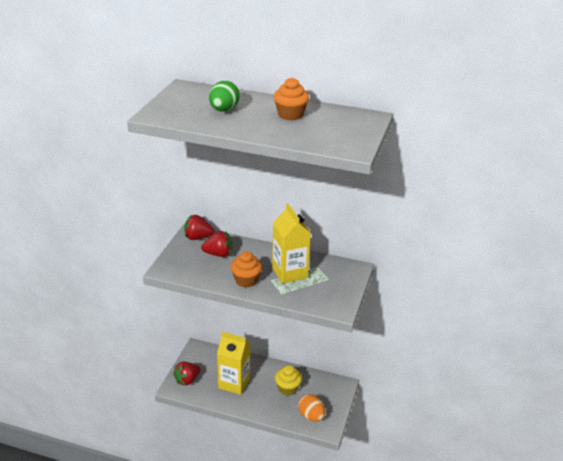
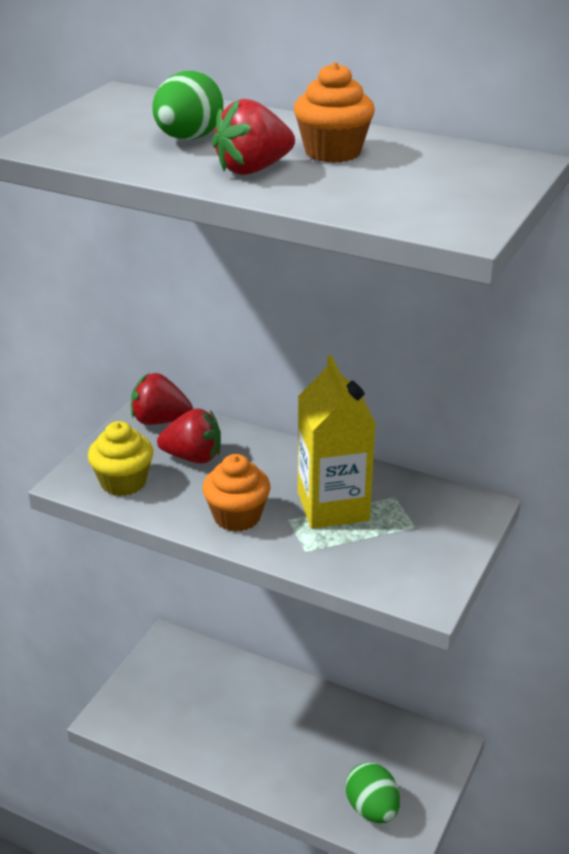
camera: 10 degrees right, 0 degrees up
red strawberry [173,362,201,386] -> red strawberry moved to [212,99,295,175]
yellow carton [217,332,251,395] -> none
yellow cupcake [275,365,302,396] -> yellow cupcake moved to [88,421,153,496]
orange egg [298,394,325,422] -> green egg [346,762,400,823]

